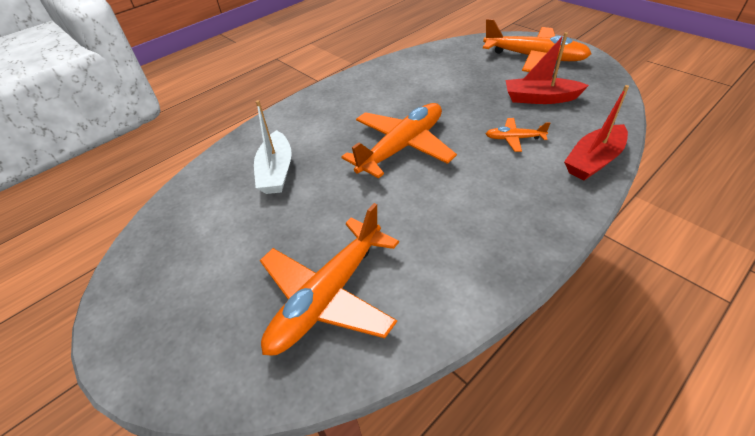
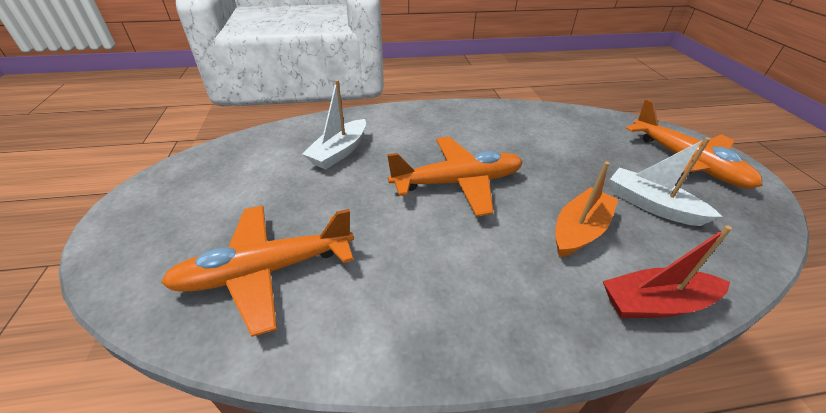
camera: 30 degrees right, 5 degrees down
orange plane [485,118,550,152] -> orange boat [555,162,618,257]
red boat [506,32,589,104] -> white boat [610,137,722,226]

